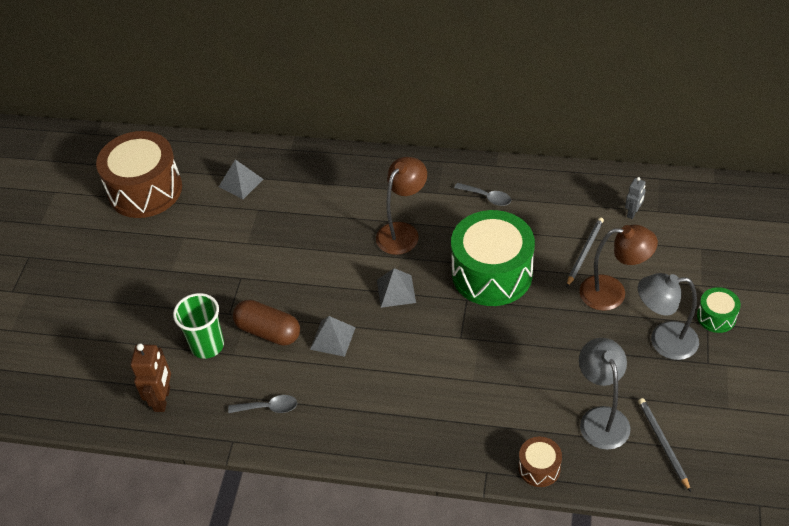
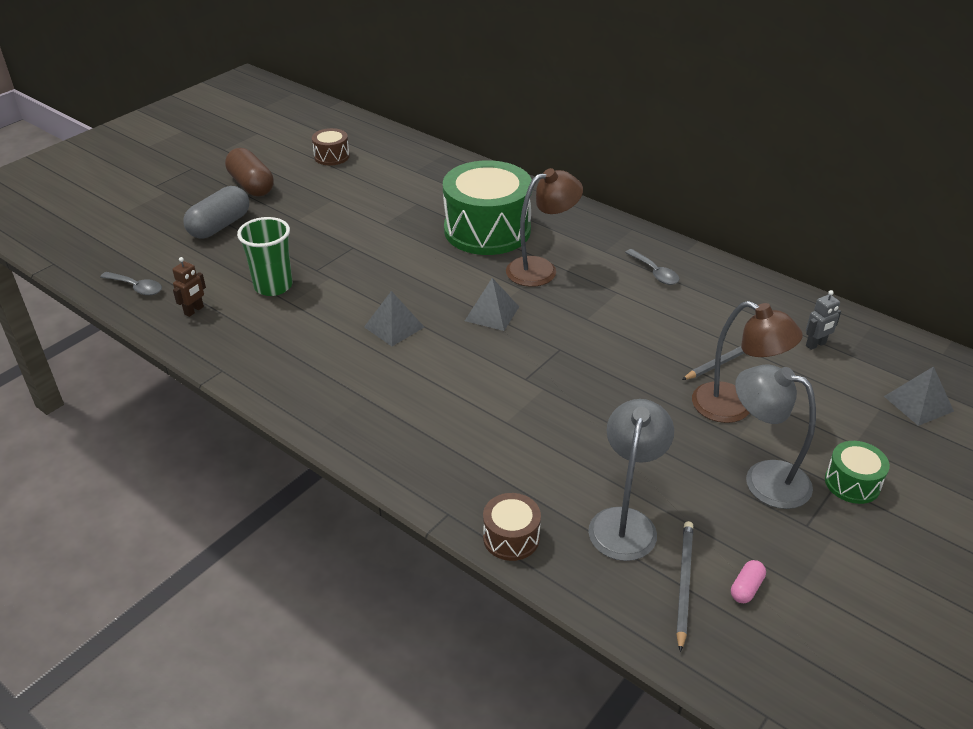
camera: 25 degrees right, 10 degrees down
brown drum [96,131,182,218] -> brown drum [312,128,350,166], size x0.45
brown robot [130,344,171,412] -> brown robot [172,257,206,317], size x0.60
grey pyramid [219,159,263,199] -> grey pyramid moved to [884,366,954,426]
grey spoon [228,395,297,413] -> grey spoon moved to [100,272,162,295]
brown capsule [233,300,300,346] -> brown capsule moved to [225,148,274,196]
green drum [451,210,535,306] -> green drum moved to [443,160,532,255]
none -> grey capsule [183,186,249,238]
none -> pink capsule [731,560,766,603]

